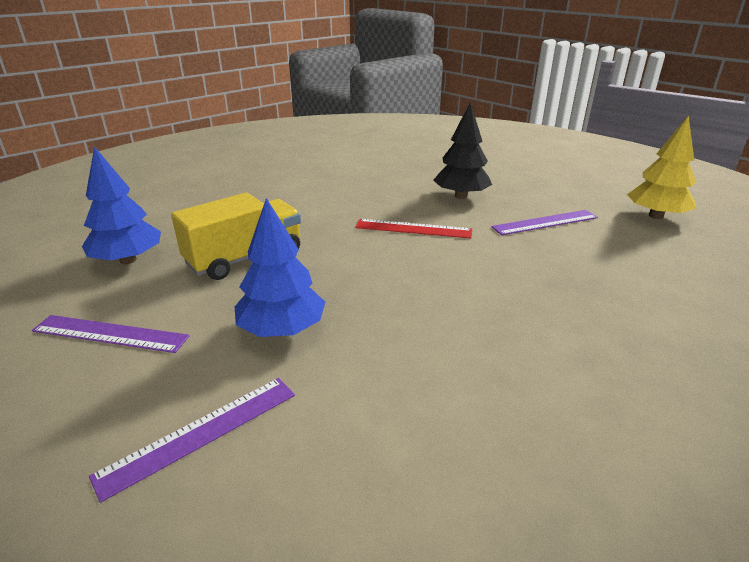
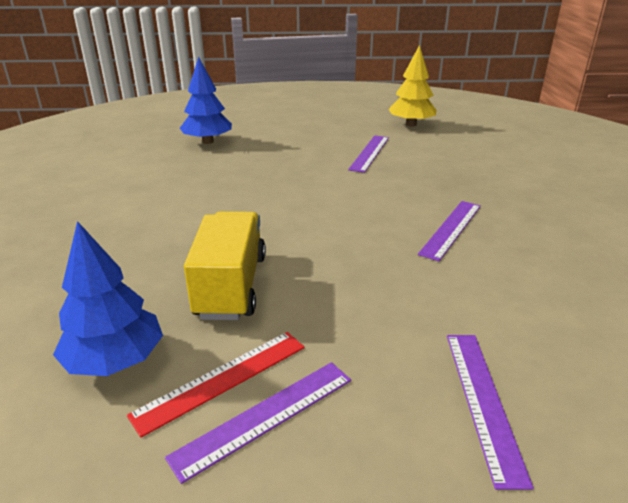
camera: 50 degrees left, 0 degrees up
blue tree [235,198,325,337] -> blue tree moved to [180,57,232,144]
red ruler [355,219,472,239] -> red ruler moved to [127,332,305,438]
black tree [433,102,492,199] -> none
none -> purple ruler [418,201,481,261]

